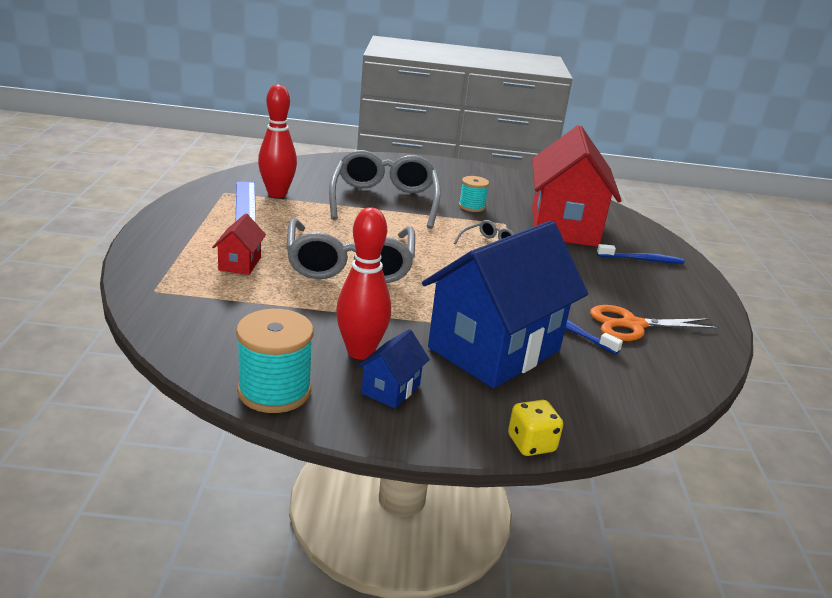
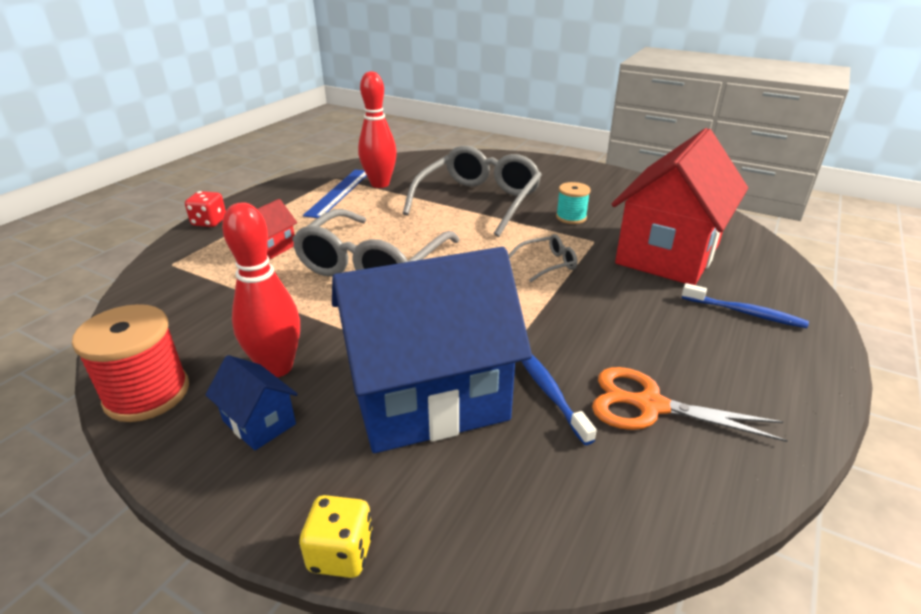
camera: 30 degrees right, 5 degrees up
turquoise spool [236,309,314,413] -> red spool [72,304,189,422]
blue house [357,329,430,409] -> blue house turned 75 degrees clockwise [206,355,298,450]
none -> red dice [185,191,226,227]

